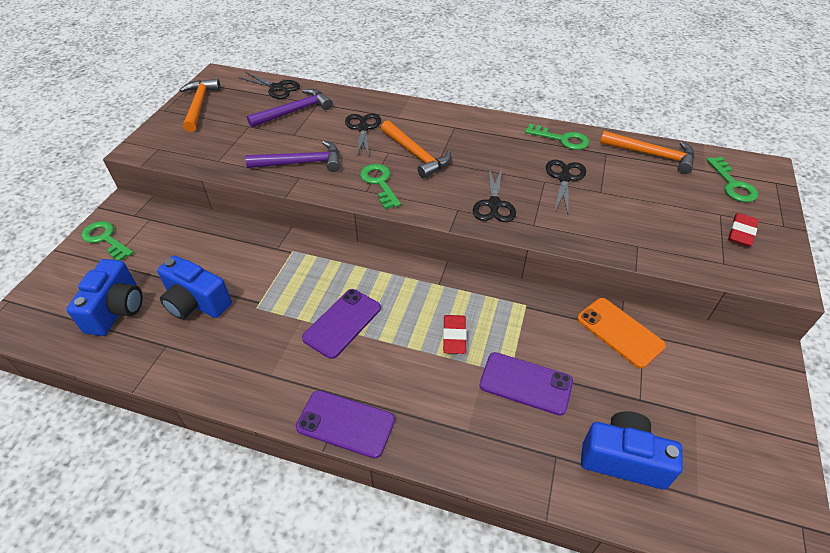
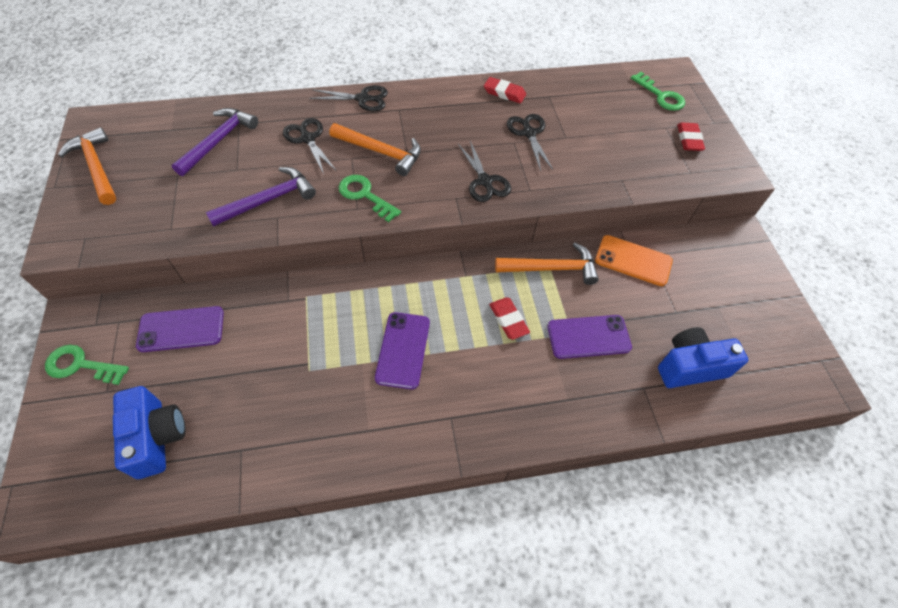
camera: 30 degrees left, 10 degrees up
blue camera [157,256,232,319] -> none
black scissors [238,72,300,99] -> black scissors moved to [310,85,388,111]
purple phone [296,390,395,458] -> purple phone moved to [136,306,224,352]
green key [525,124,589,150] -> red eraser [484,77,526,103]
orange hammer [600,131,695,174] -> orange hammer moved to [495,243,599,285]

